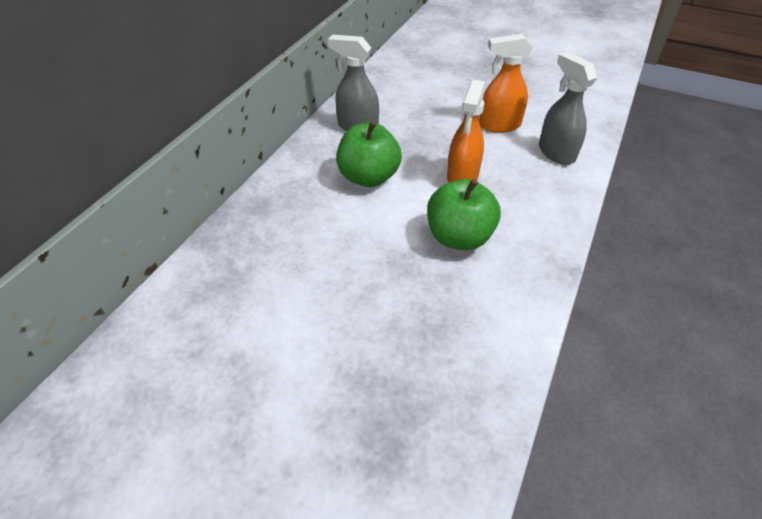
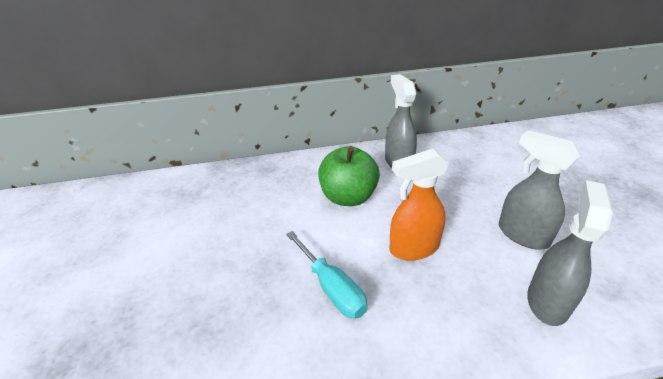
camera: 55 degrees right, 10 degrees down
green apple [427,179,501,250] -> turquoise screwdriver [286,231,368,319]
orange spray bottle [479,34,533,133] -> grey spray bottle [499,130,580,250]

